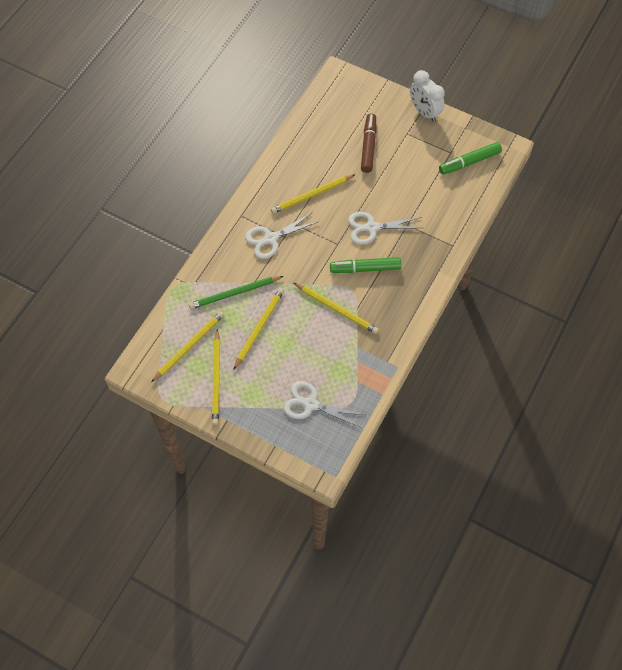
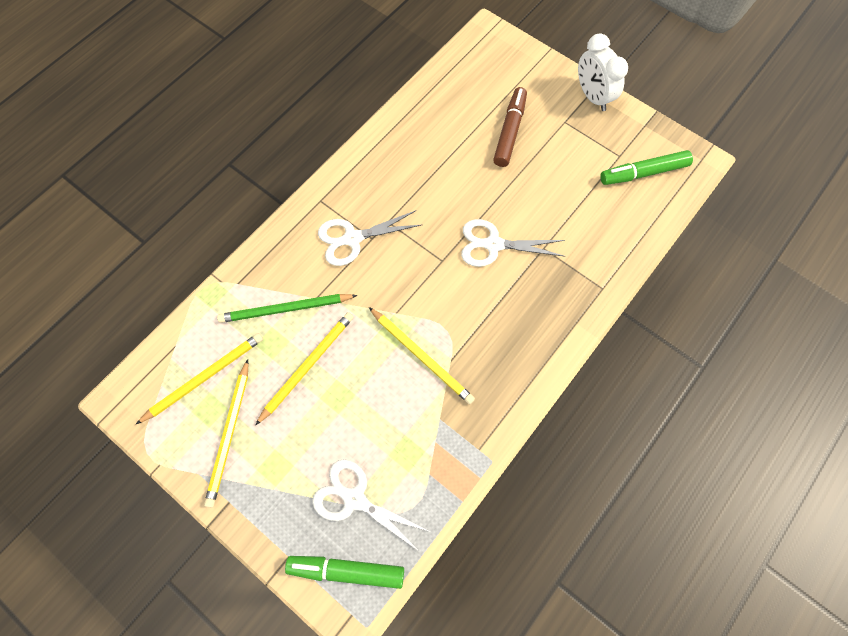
camera: 10 degrees right, 5 degrees up
yellow pencil [271,174,356,214] -> none
green marker [330,257,401,273] -> green marker moved to [285,556,404,589]

